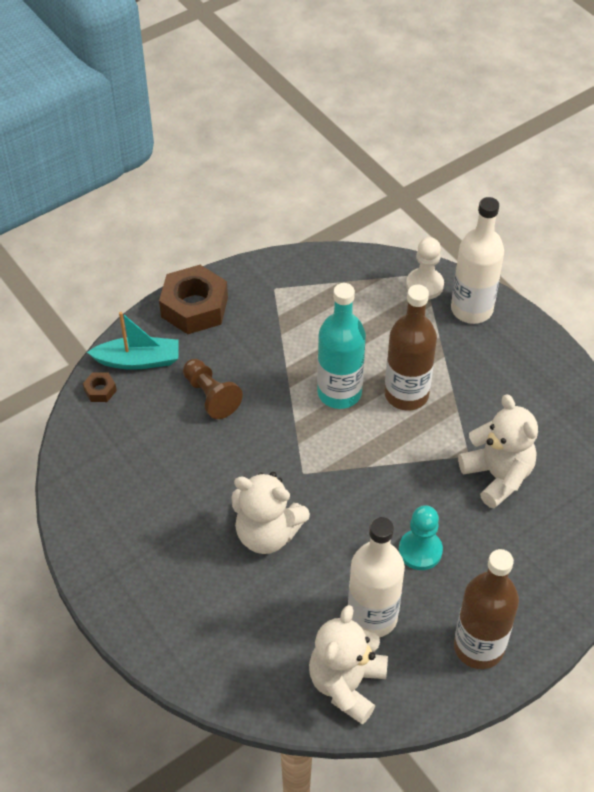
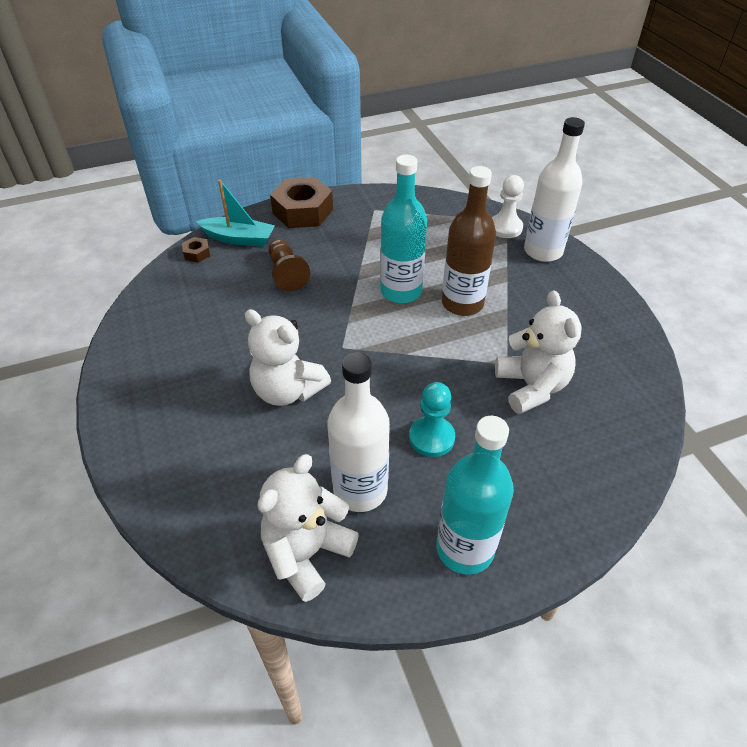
camera: 15 degrees right, 5 degrees down
brown bottle [454,549,519,669] -> turquoise bottle [437,416,514,575]

